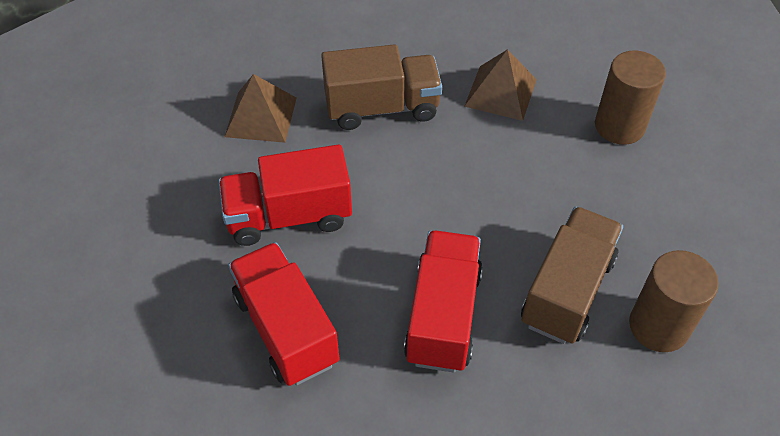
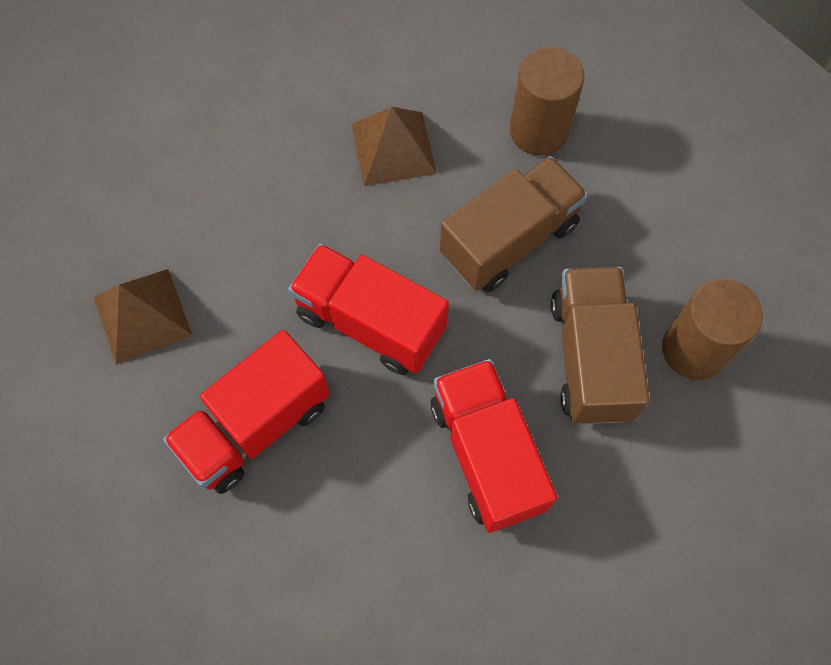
camera: 30 degrees left, 15 degrees up
red truck [228,242,340,386] -> red truck moved to [288,244,449,375]
brown truck [321,44,442,130] -> brown truck moved to [440,156,588,292]

